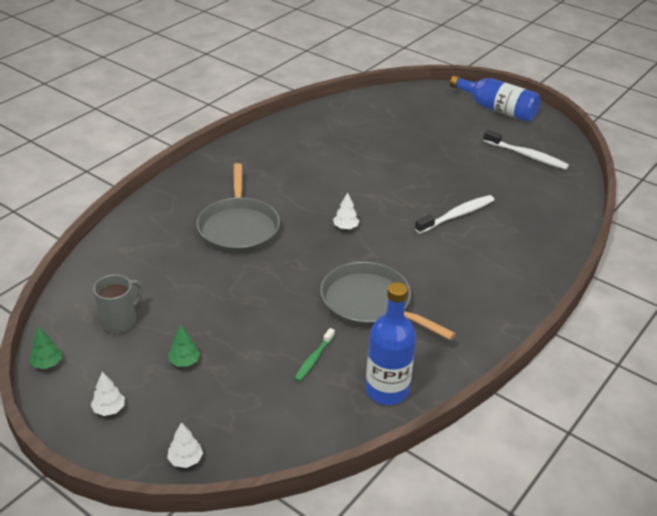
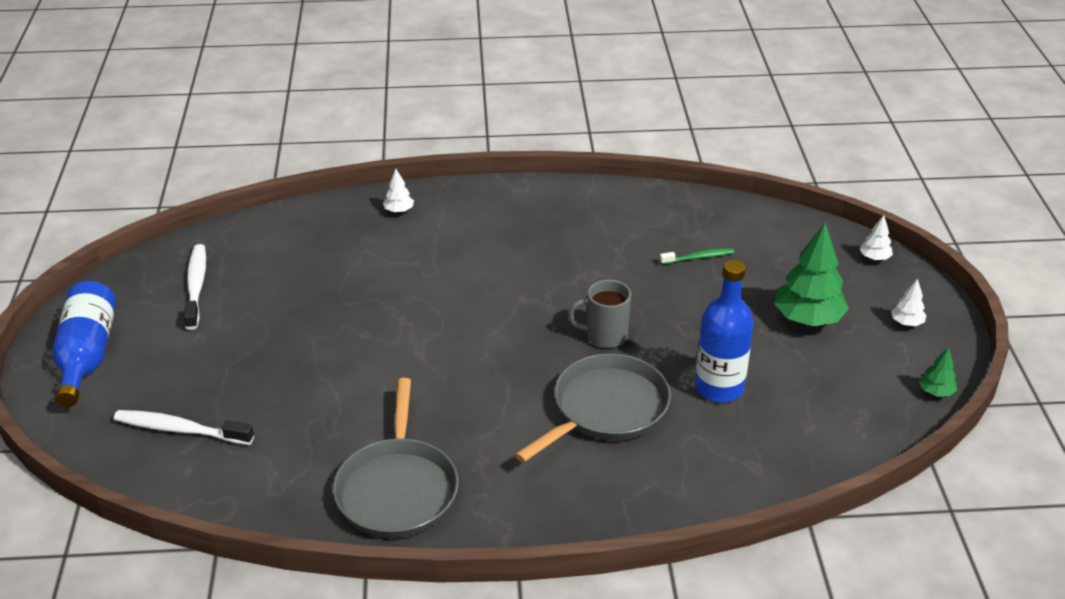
camera: 130 degrees left, 0 degrees up
grey mug [93,274,143,333] -> grey mug moved to [568,280,631,348]
green tree [168,325,200,367] -> green tree [774,223,849,326], size x2.11
grey pan [320,262,456,340] -> grey pan moved to [333,378,459,538]
white tree [333,193,359,229] -> white tree moved to [383,169,414,213]
blue bottle [365,282,416,405] -> blue bottle moved to [695,260,754,402]
white toothbrush [415,195,494,234] -> white toothbrush moved to [114,410,254,445]

